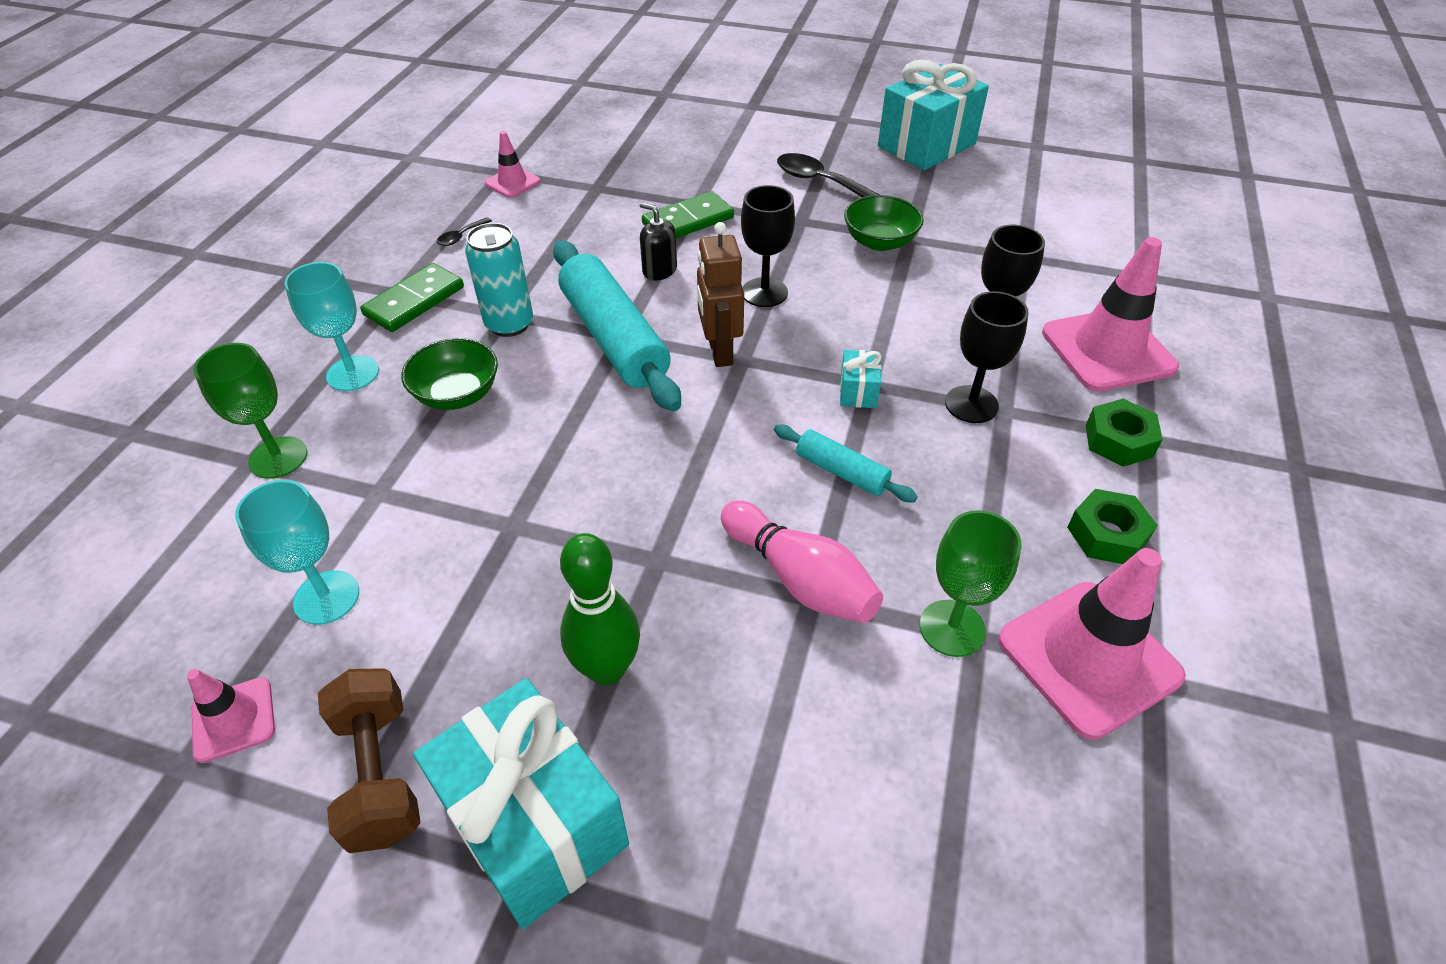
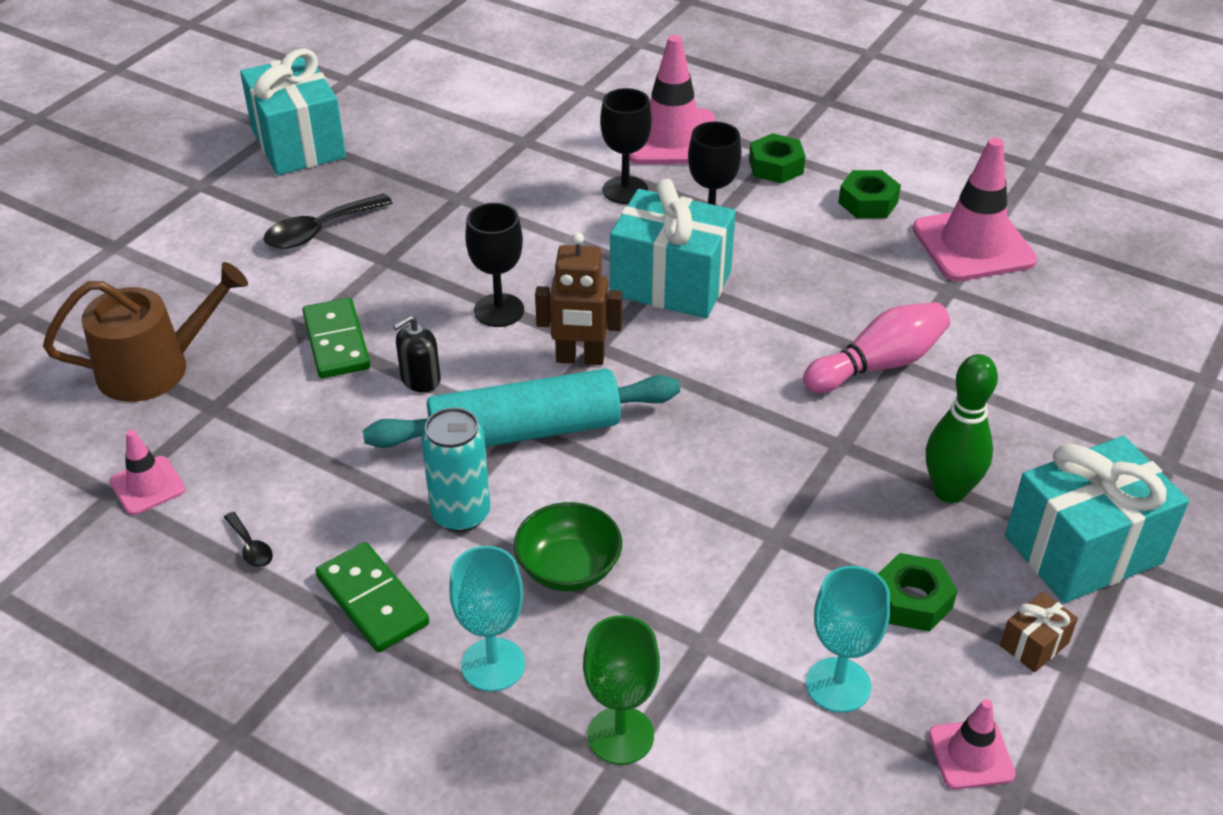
camera: 75 degrees left, 5 degrees down
brown dumbbell [318,668,421,853] -> brown gift [1000,592,1078,672]
turquoise rolling pin [774,425,918,502] -> none
turquoise gift [840,350,882,408] -> turquoise gift [610,178,736,318], size x2.36
green bowl [844,195,924,251] -> none
green goblet [920,510,1022,657] -> none
none -> brown watering can [43,262,248,402]
none -> green nut [878,553,958,632]

